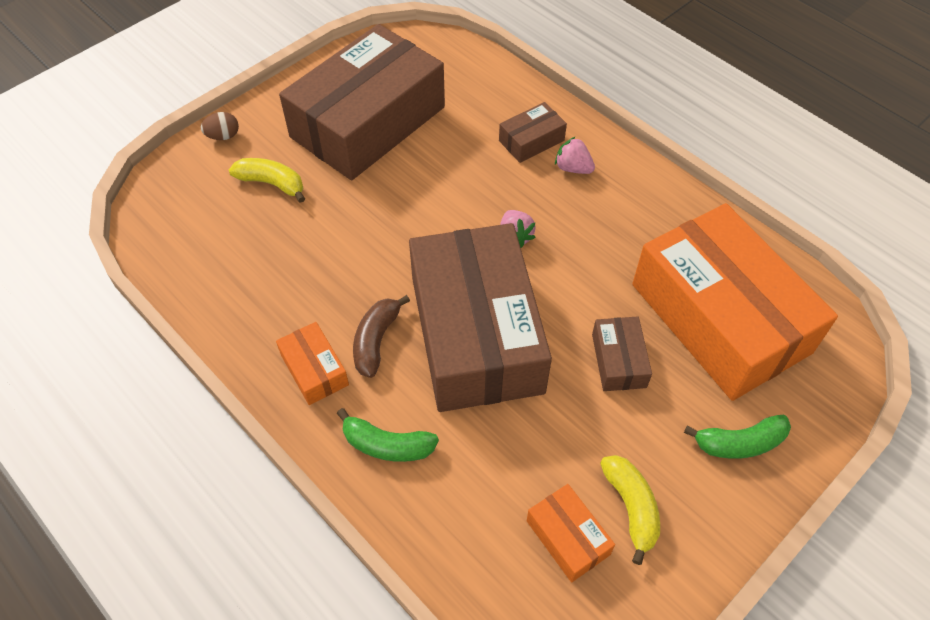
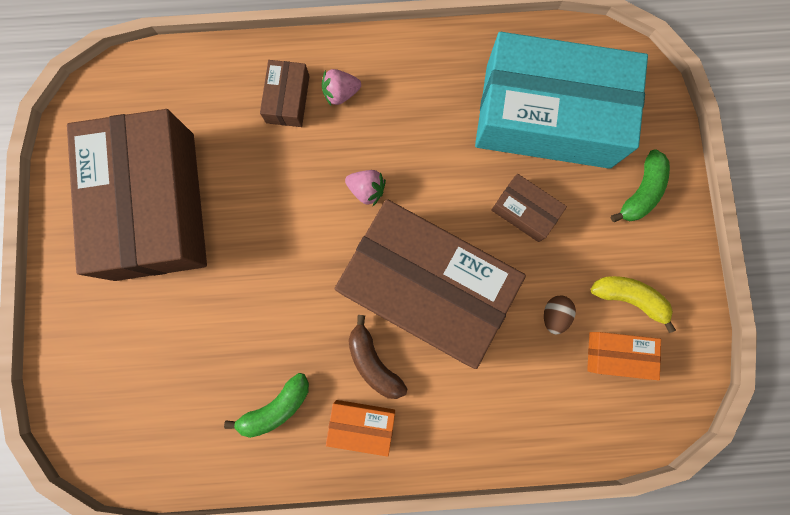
camera: 50 degrees left, 25 degrees up
brown egg [201,112,239,140] -> brown egg moved to [544,296,576,335]
yellow banana [229,158,305,203] -> none
green banana [337,408,439,462] -> green banana moved to [224,373,309,438]
orange box [632,203,838,401] -> turquoise box [475,32,648,169]

